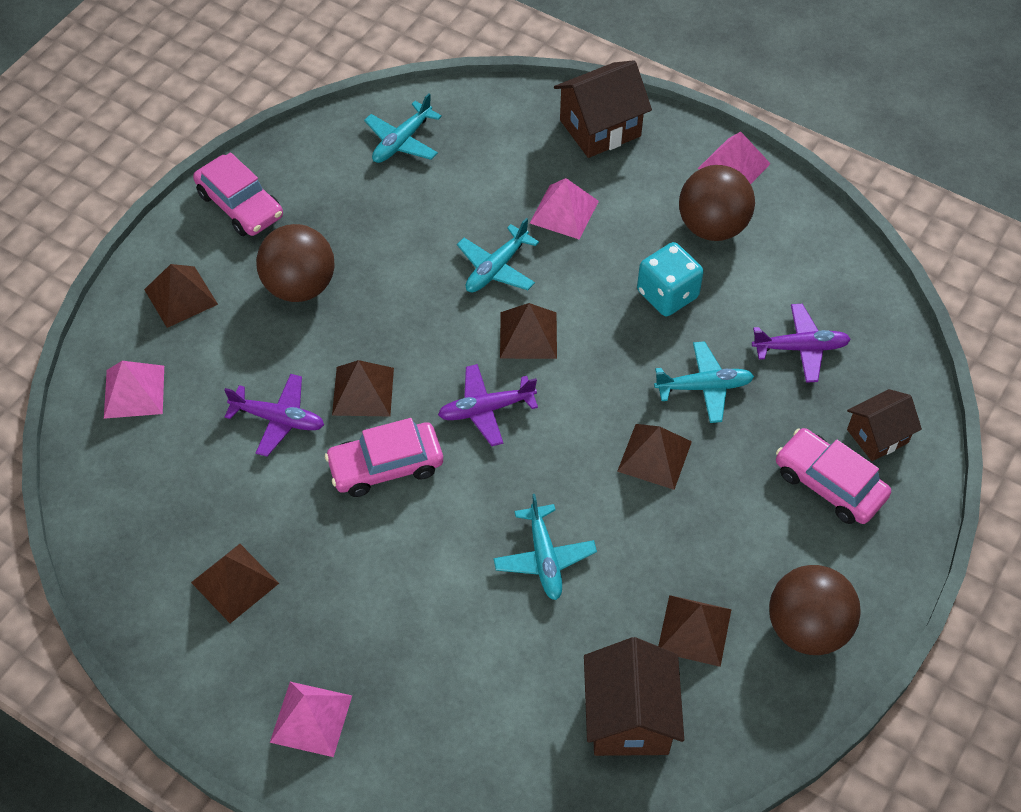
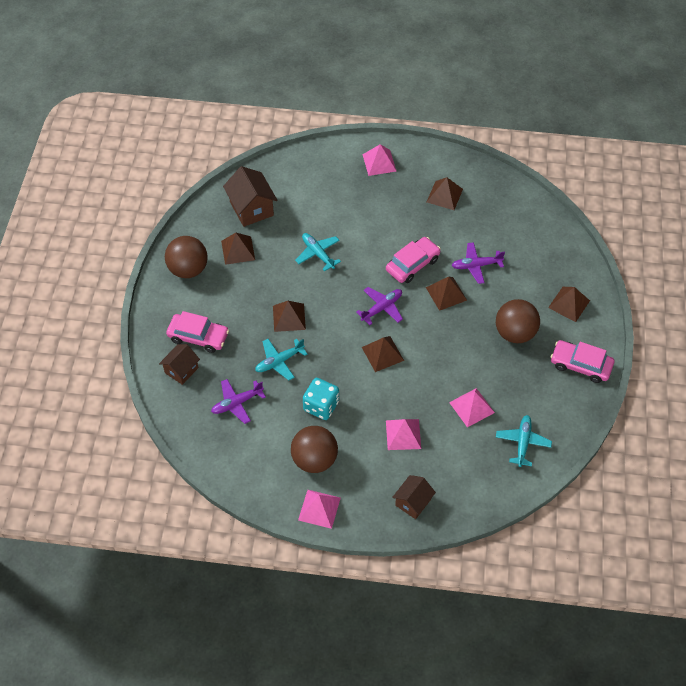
camera: 155 degrees right, 0 degrees up
pink pyramid [104,361,164,419] -> pink pyramid moved to [449,388,495,427]
turquoise plane [457,218,539,292] -> none
brown house [554,60,652,158] -> brown house [392,475,436,519], size x0.65

